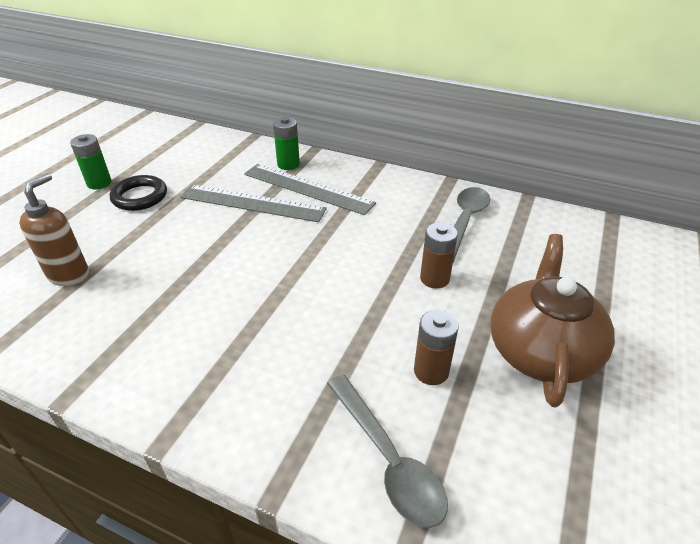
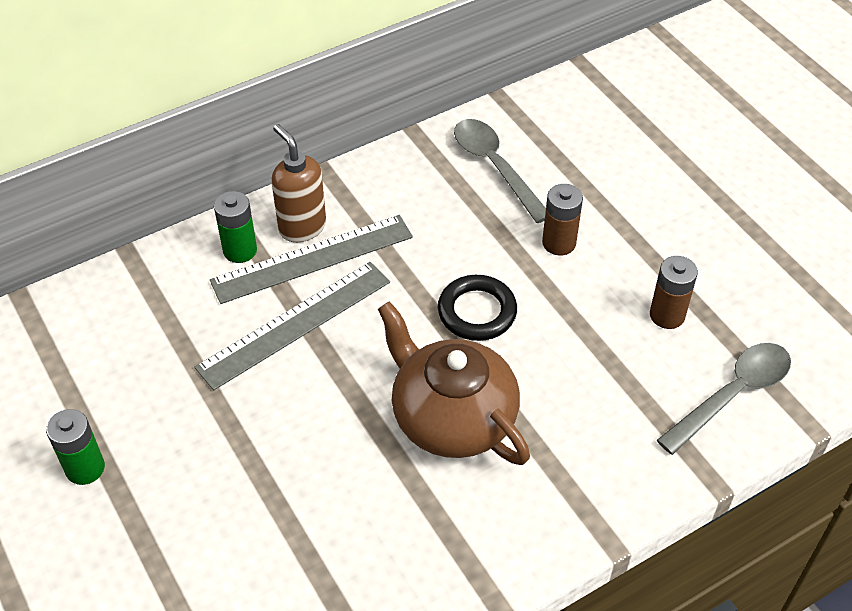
camera: 55 degrees left, 10 degrees up
brown soap dispenser [19,173,89,286] -> brown soap dispenser moved to [271,124,326,242]
black ring [110,175,167,211] -> black ring moved to [438,275,517,341]
grey spoon [327,375,448,528] -> grey spoon turned 45 degrees counterclockwise [657,343,791,455]
brown teapot [490,234,615,408] -> brown teapot moved to [378,301,530,465]

